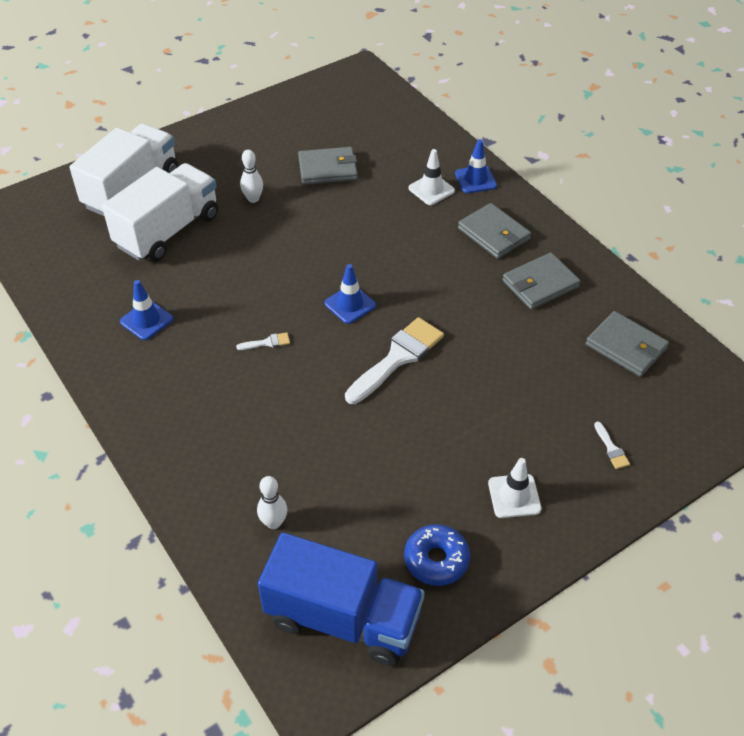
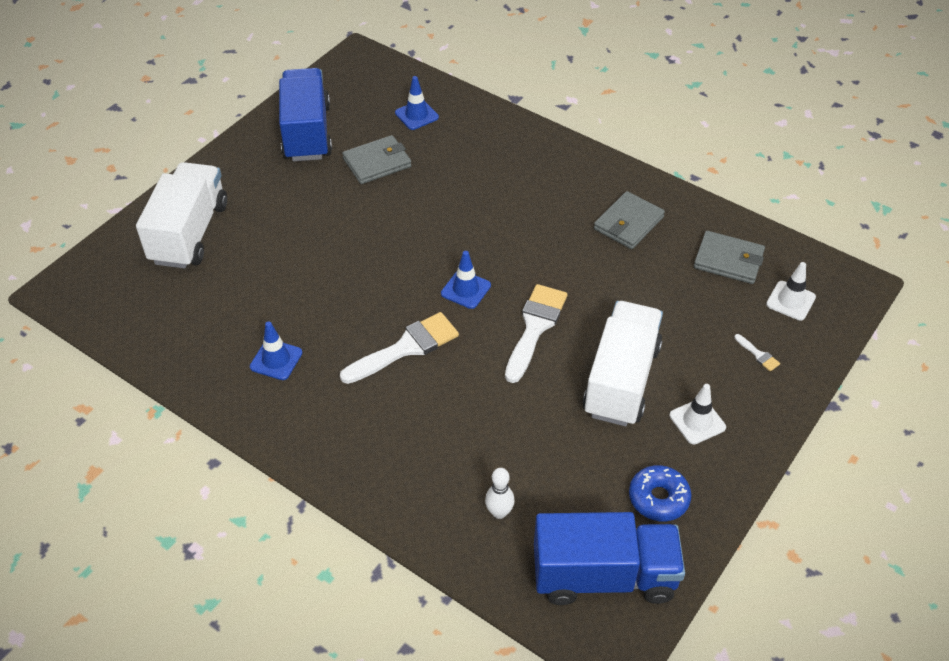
camera: 20 degrees left, 0 degrees up
white truck [102,163,218,262] -> white truck moved to [583,301,663,426]
white brush [236,332,290,350] -> white brush [340,312,459,384], size x2.37
white bowling pin [240,150,263,203] -> none
white traffic cone [408,149,455,205] -> white traffic cone moved to [766,262,816,321]
blue traffic cone [455,139,497,193] -> blue traffic cone moved to [395,76,439,130]
grey wallet [458,203,531,259] -> none
none -> blue truck [279,68,332,161]

